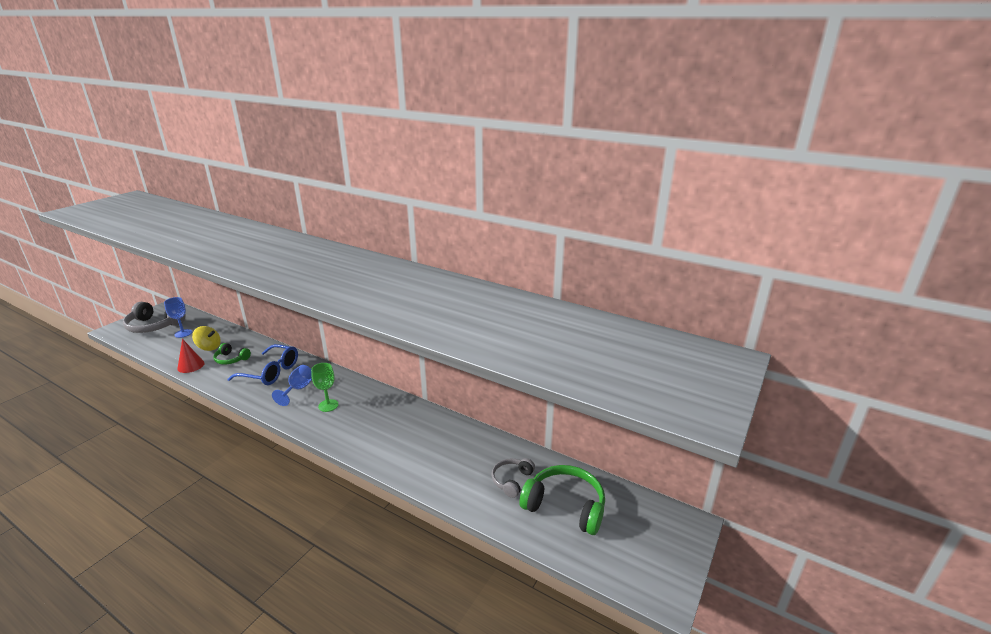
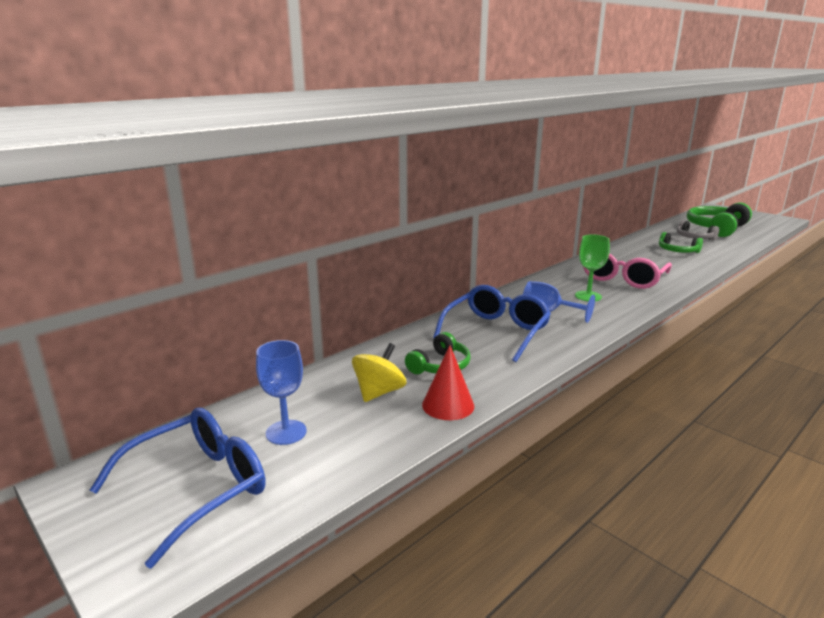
camera: 75 degrees left, 5 degrees down
grey headphones [123,302,185,333] -> blue glasses [90,408,265,568]
none -> pink glasses [583,253,672,289]
none -> green headphones [659,232,703,253]

